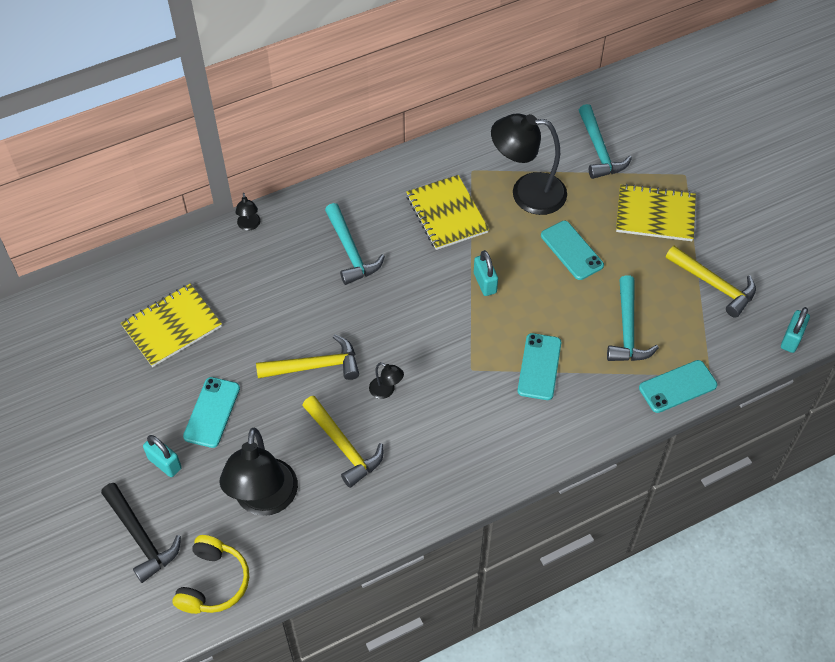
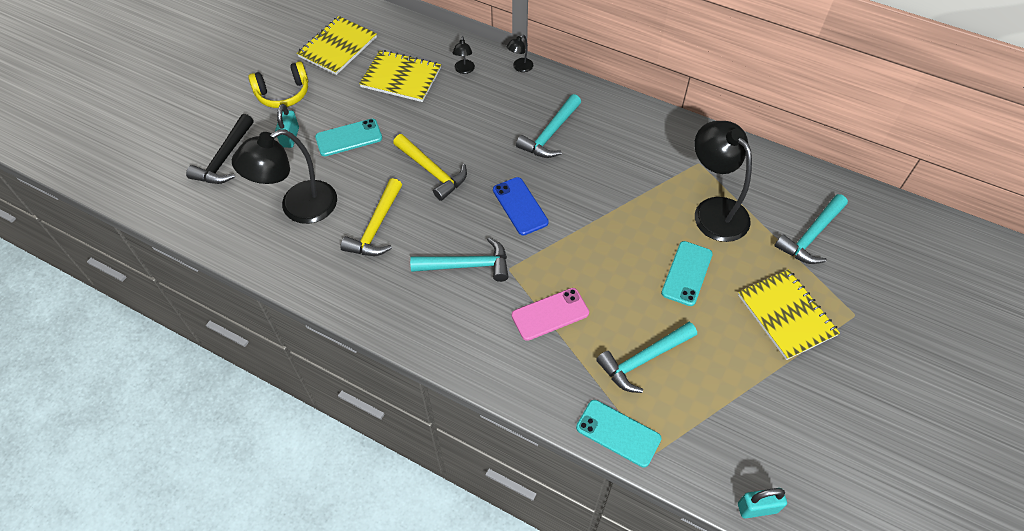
camera: 55 degrees right, 0 degrees up
yellow headphones [173,535,249,614] -> yellow headphones moved to [248,61,308,108]
black lamp [369,362,404,399] -> black lamp moved to [453,36,475,74]
yellow notebook [406,175,489,250] -> yellow notebook moved to [297,16,377,75]
turquoise padlock [474,250,498,296] -> none
turquoise phone [518,333,561,400] -> pink phone [512,288,589,341]
yellow hammer [666,246,756,318] -> none
none -> turquoise hammer [410,237,508,282]
none -> blue phone [493,177,549,235]

